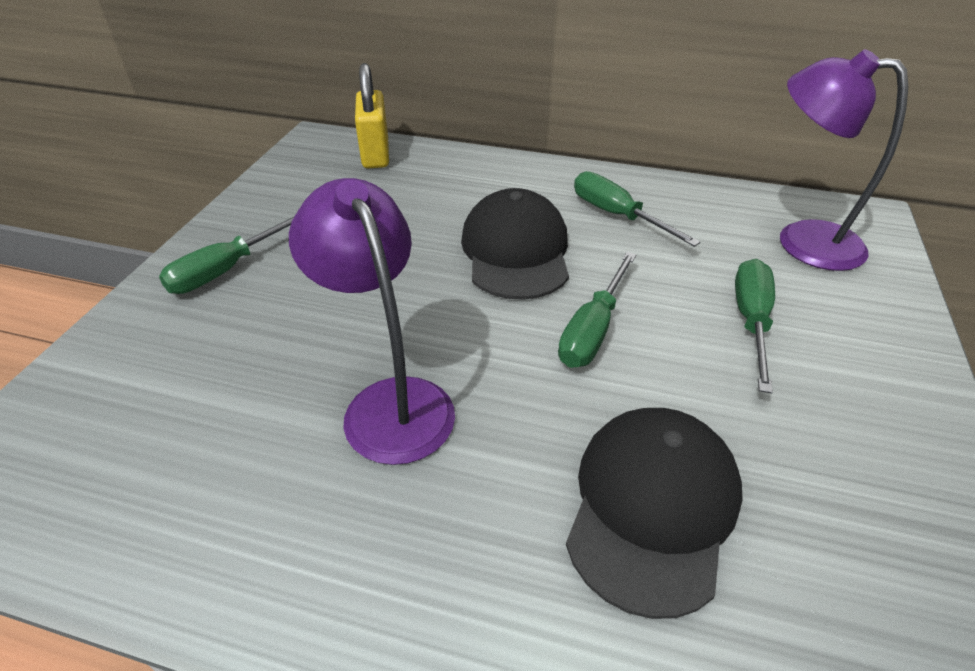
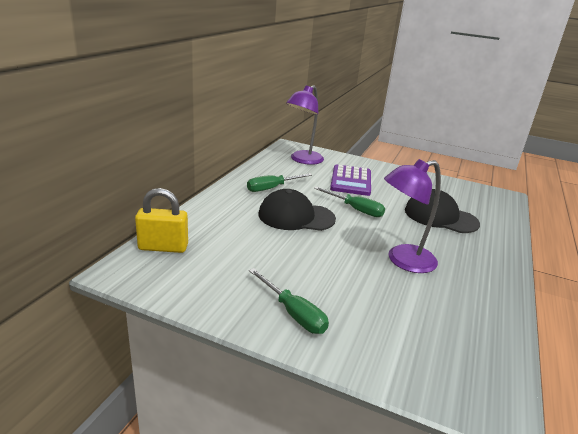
camera: 85 degrees left, 15 degrees down
green screwdriver [735,259,775,393] -> purple calculator [330,164,371,196]

